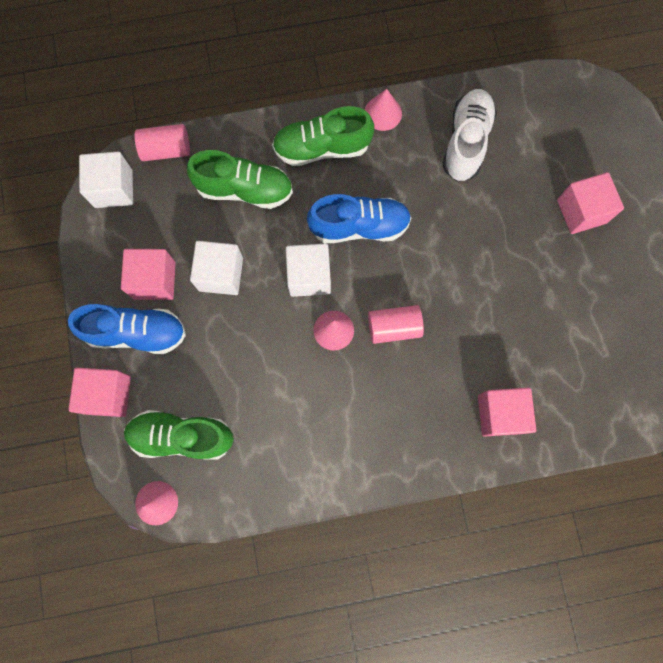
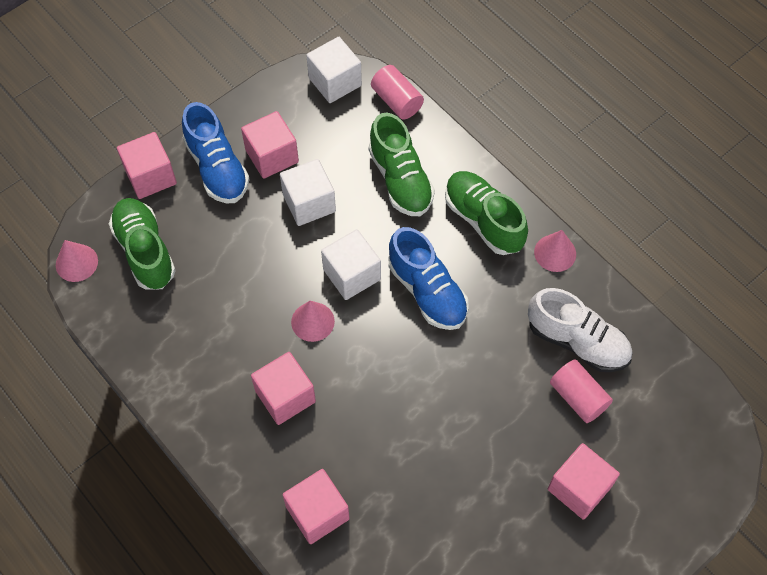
camera: 60 degrees right, 15 degrees down
pink cylinder [368,305,424,344] -> pink cylinder moved to [550,360,613,423]
white shoe [443,89,497,182] -> white shoe turned 45 degrees clockwise [528,288,632,372]
none -> pink cube [251,352,316,425]

